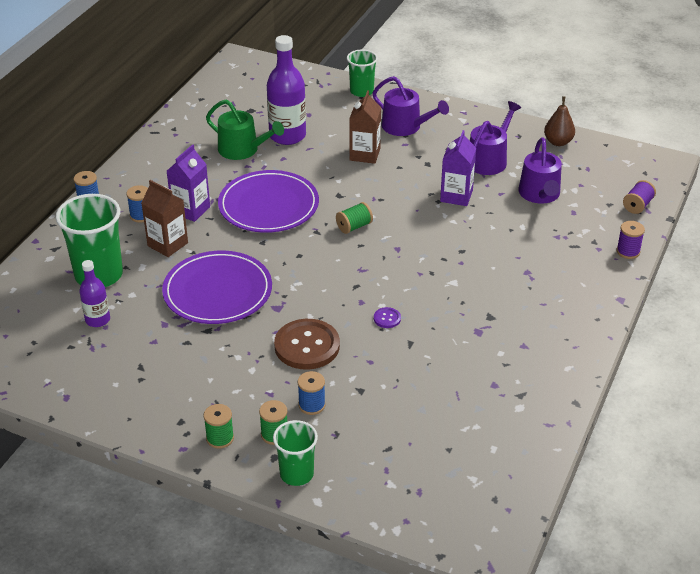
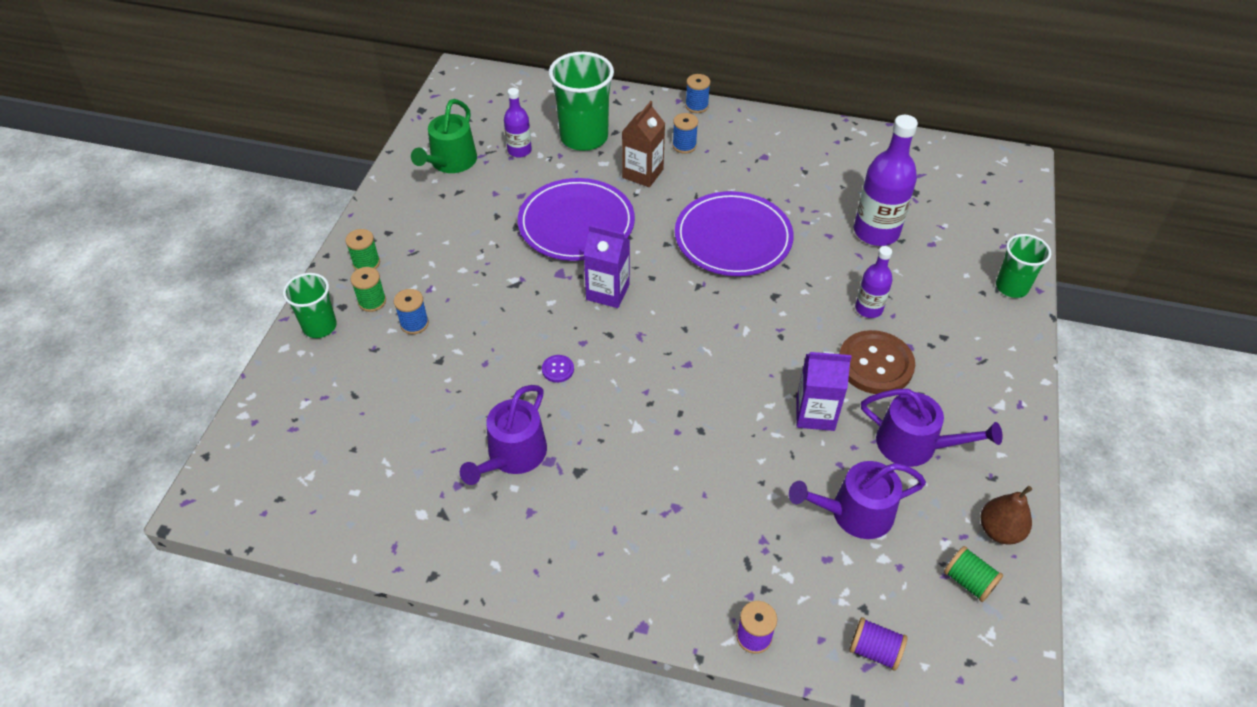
camera: 80 degrees right, 10 degrees up
purple carton [167,144,210,222] -> purple carton moved to [584,225,630,308]
green watering can [206,100,284,160] -> green watering can moved to [411,99,477,173]
brown button [274,319,340,370] -> brown button moved to [839,330,915,394]
green spool [336,202,373,234] -> green spool moved to [944,546,1003,602]
brown carton [349,90,381,164] -> purple bottle [855,246,893,318]
purple watering can [372,76,449,136] -> purple watering can moved to [460,385,547,485]

